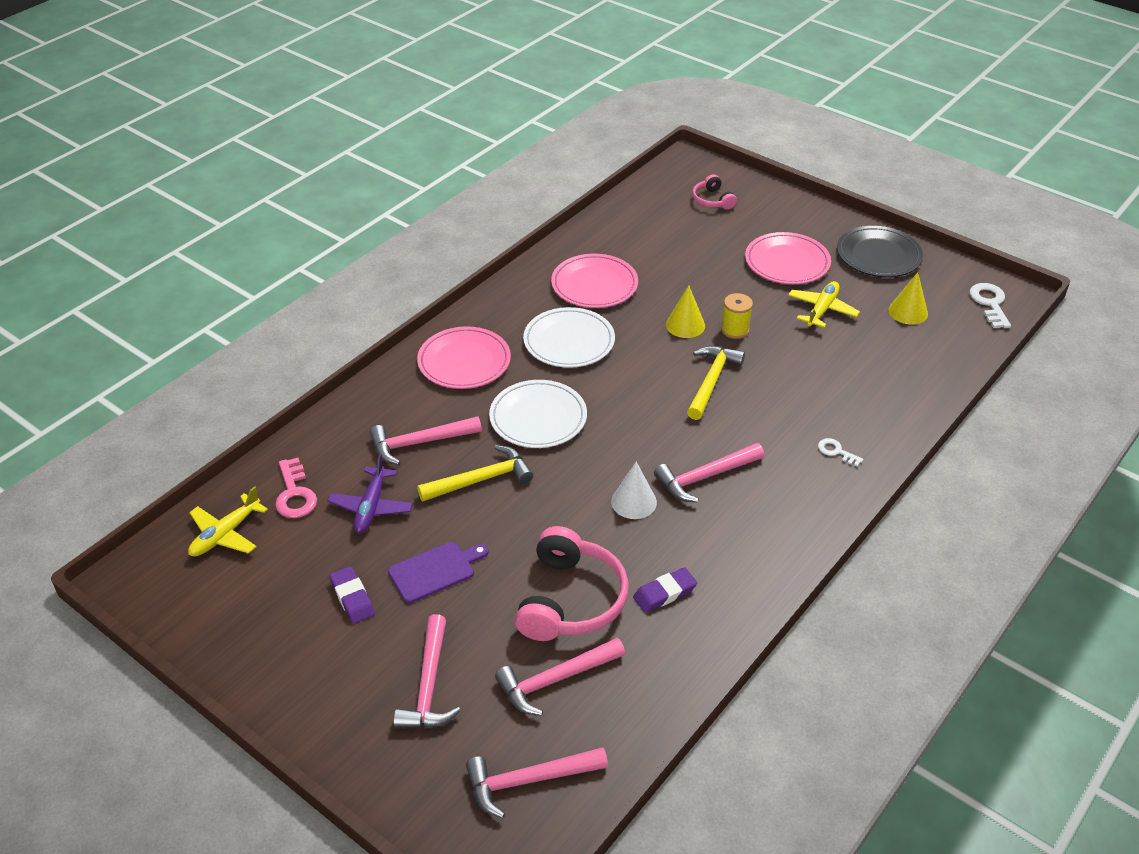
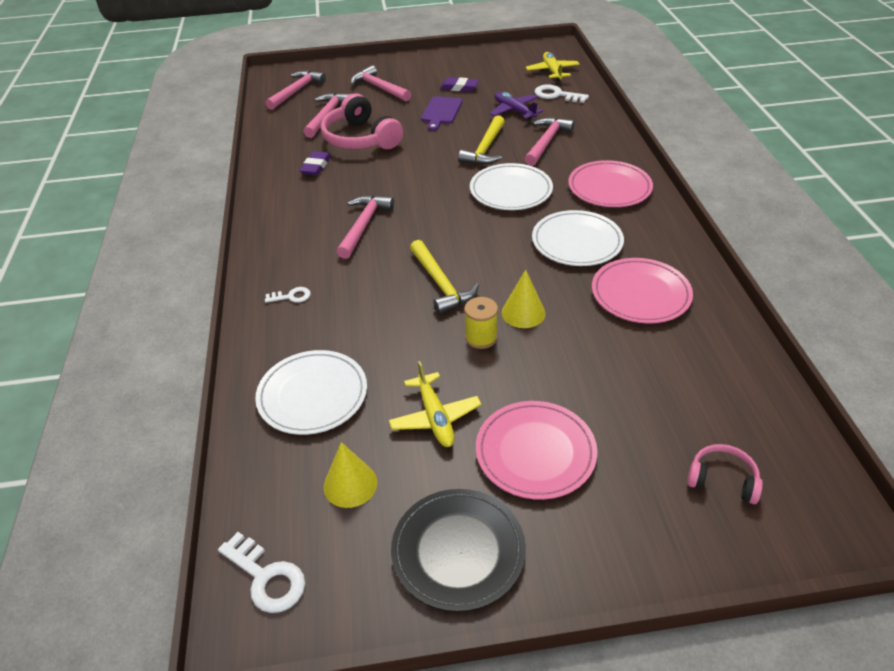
camera: 135 degrees right, 0 degrees up
pink key [275,458,317,518] -> white key [535,84,589,103]
white cone [611,462,657,519] -> none
none -> white plate [255,350,367,435]

